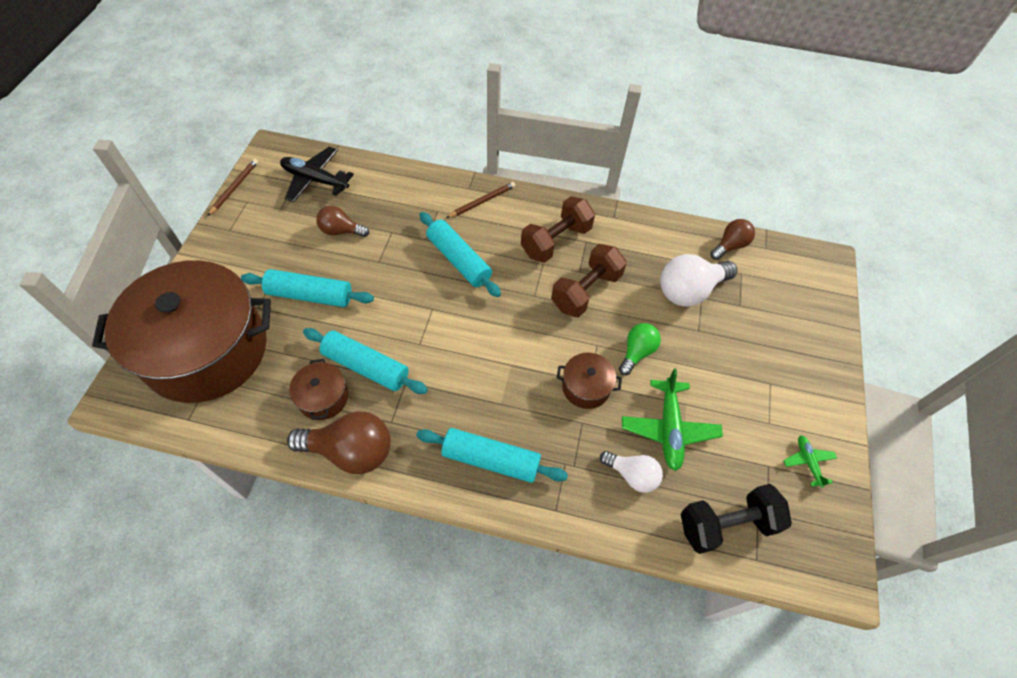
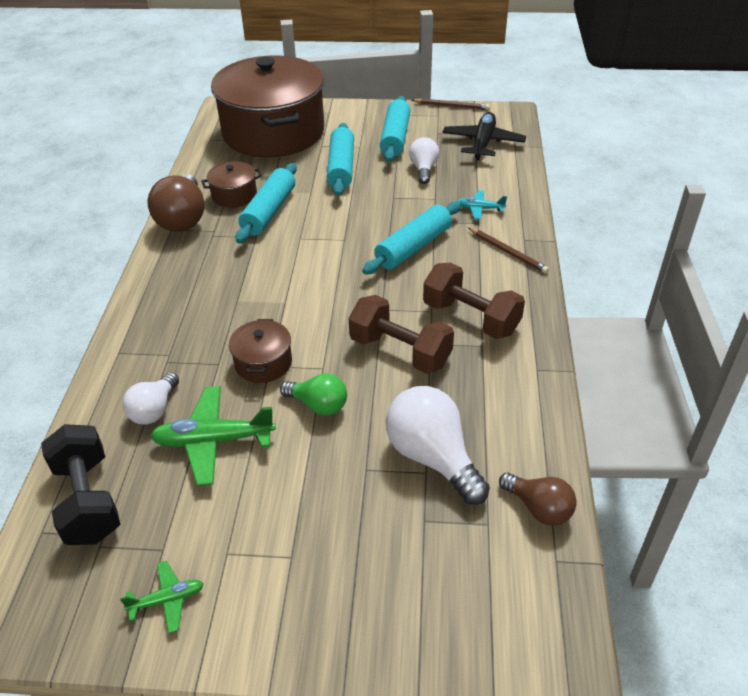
camera: 85 degrees right, 15 degrees down
brown light bulb [316,205,369,237] -> white light bulb [409,137,439,184]
turquoise rolling pin [416,428,568,483] -> turquoise rolling pin moved to [380,96,411,162]
none -> turquoise plane [457,190,507,220]

